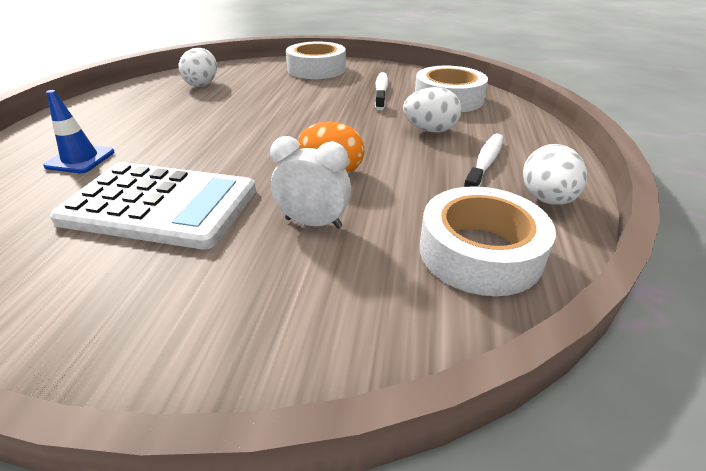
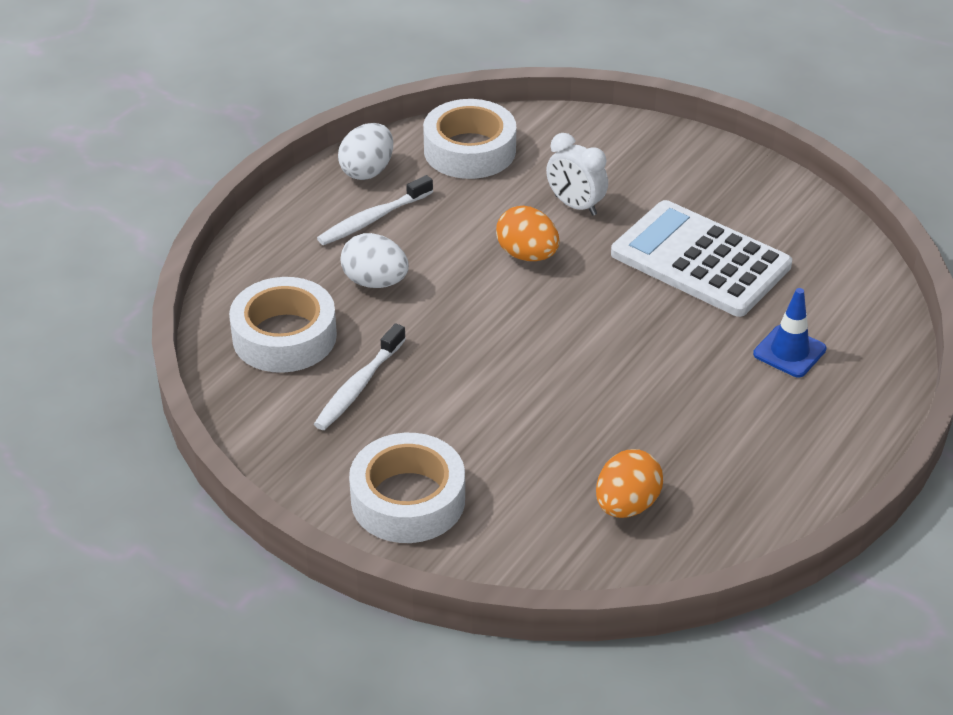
camera: 155 degrees left, 5 degrees up
white egg [179,48,217,87] -> orange egg [596,449,663,518]

